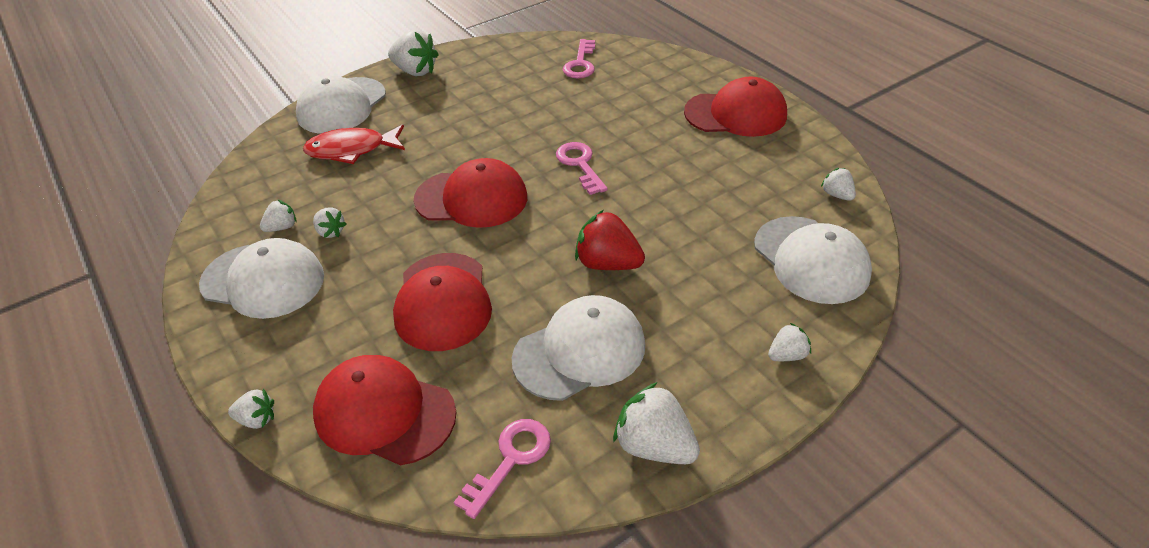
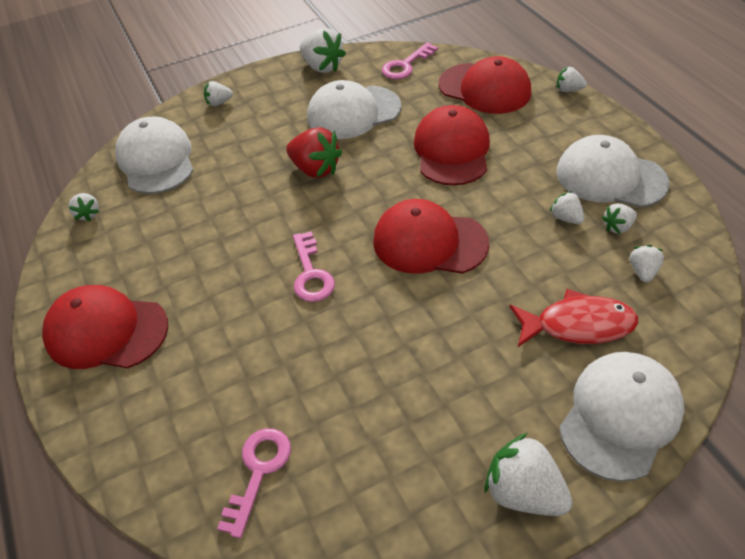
camera: 170 degrees left, 5 degrees up
none -> white strawberry [630,245,664,282]

